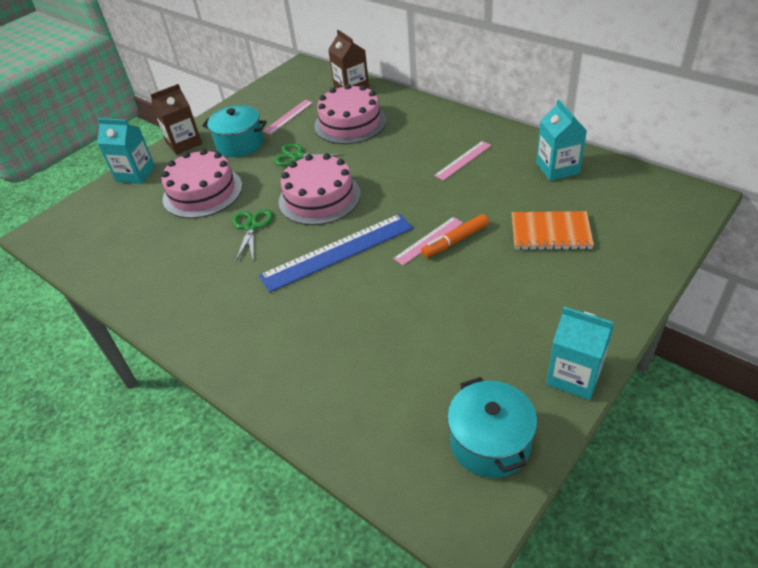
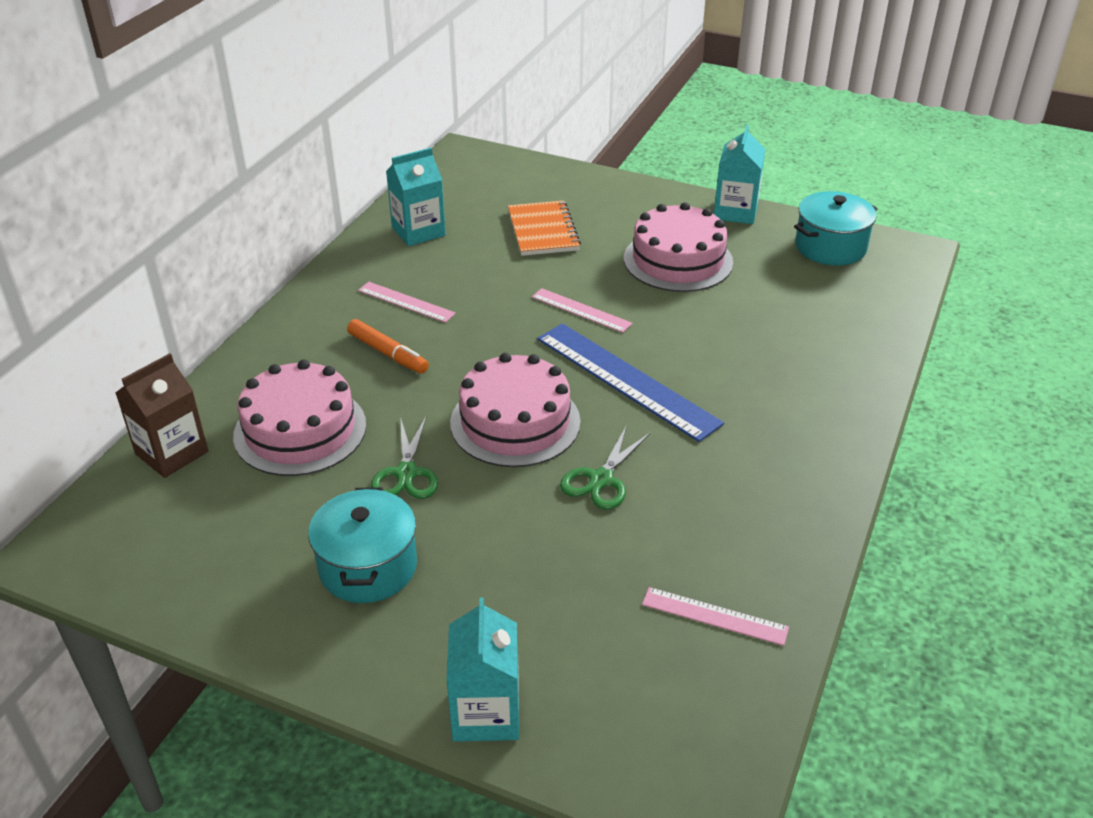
camera: 110 degrees left, 5 degrees down
brown carton [150,84,202,155] -> none
pink cake [161,149,242,218] -> pink cake moved to [624,202,733,292]
green scissors [232,209,273,262] -> green scissors turned 45 degrees counterclockwise [560,425,651,510]
pink ruler [262,100,313,135] -> pink ruler moved to [642,587,789,646]
orange marker [421,214,489,258] -> orange marker moved to [347,319,429,374]

